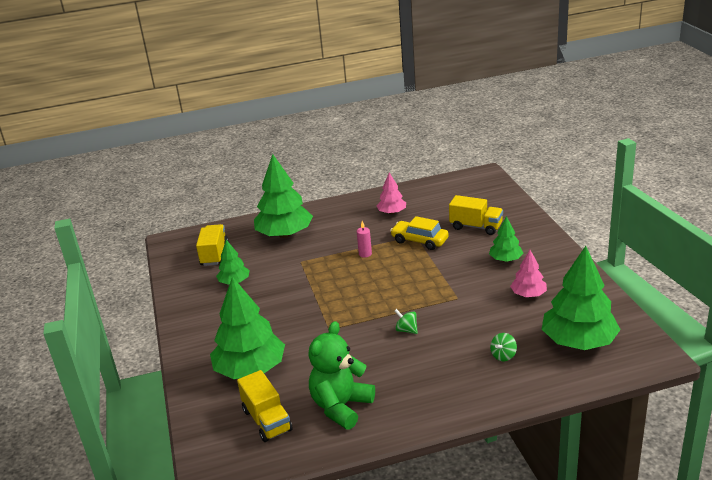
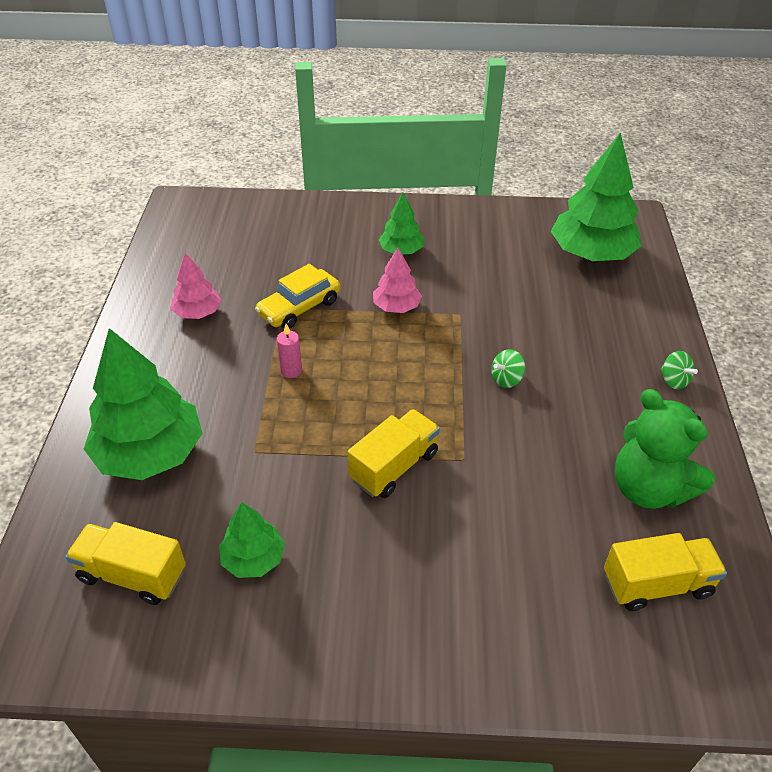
camera: 75 degrees left, 15 degrees up
green tree [210,276,285,379] -> none
yellow truck [449,195,503,235] -> yellow truck moved to [348,409,440,498]
green spinning top [490,333,517,361] -> green spinning top moved to [661,351,698,389]
pink tree [510,250,547,297] -> pink tree moved to [373,248,422,313]

